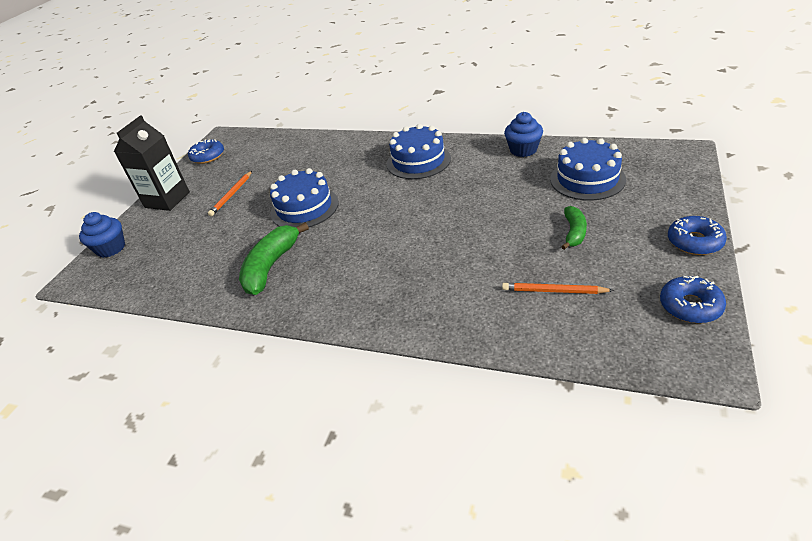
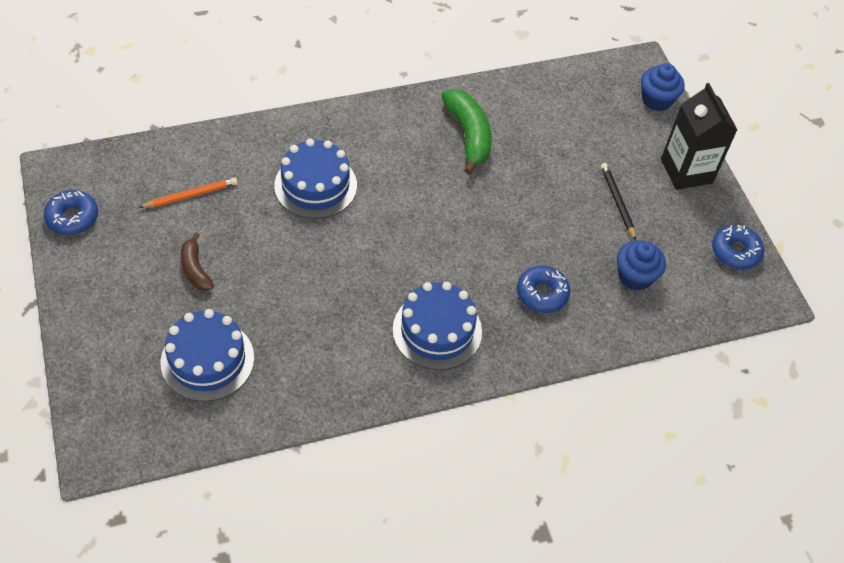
camera: 135 degrees right, 15 degrees up
orange pencil [208,171,252,216] -> black pencil [601,163,636,241]
blue cake [270,168,339,227] -> blue cake moved to [274,138,357,219]
blue cupcake [504,112,543,157] -> blue cupcake moved to [617,240,666,291]
green banana [561,206,587,250] -> brown banana [181,232,214,291]
blue donut [668,216,727,255] -> blue donut moved to [517,266,570,313]

